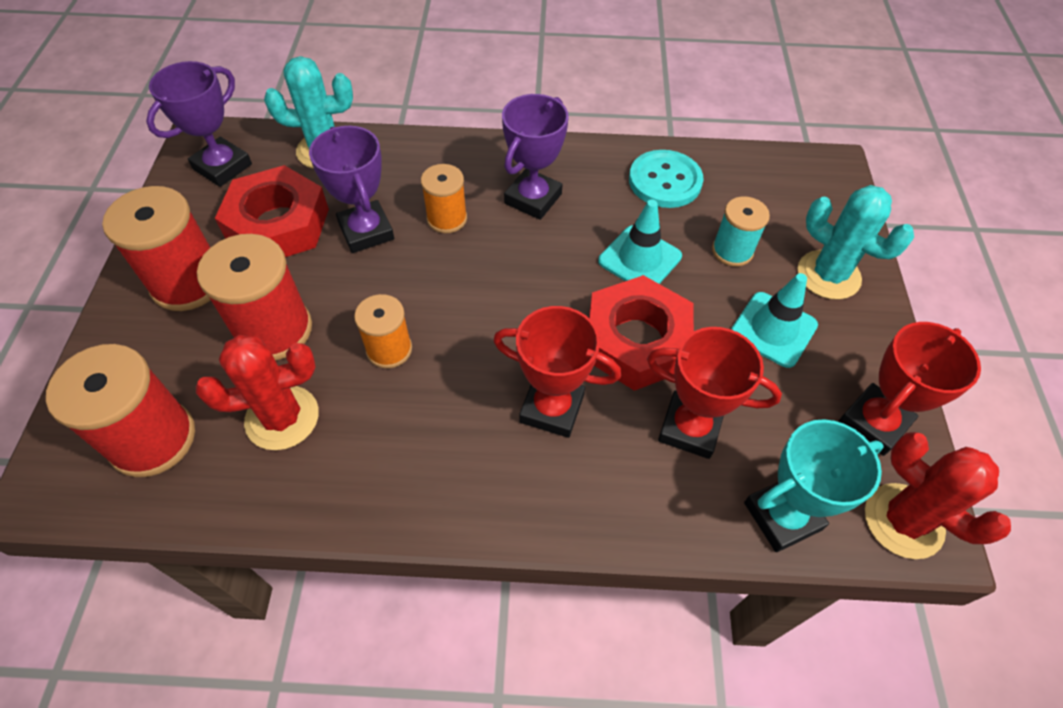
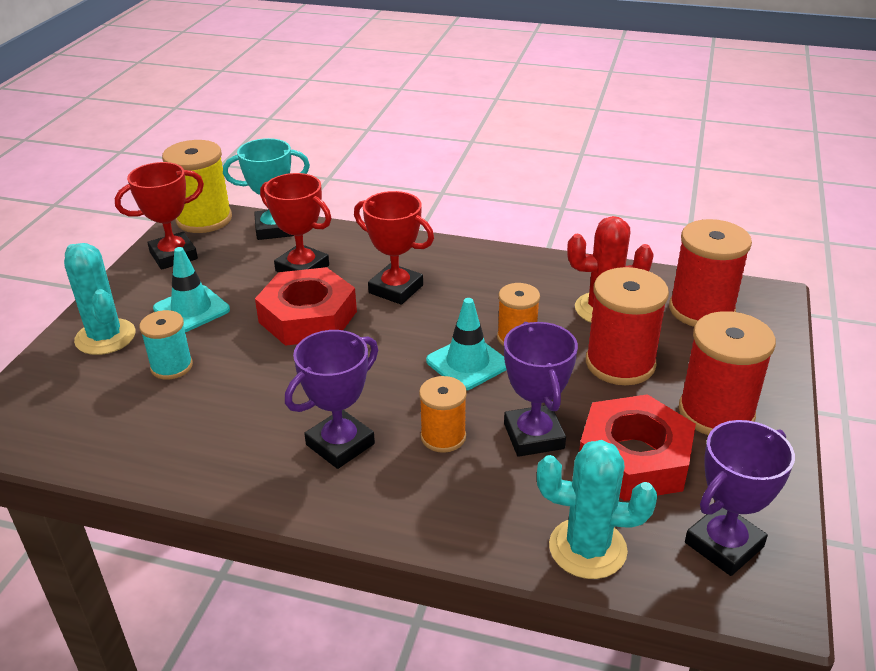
camera: 165 degrees left, 20 degrees down
turquoise traffic cone [598,199,682,284] -> turquoise traffic cone moved to [426,298,506,391]
turquoise button [629,150,704,208] -> none
red cactus [865,432,1011,559] -> yellow spool [162,140,232,233]

